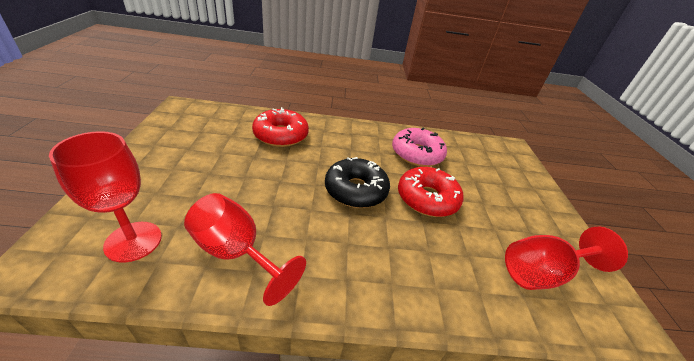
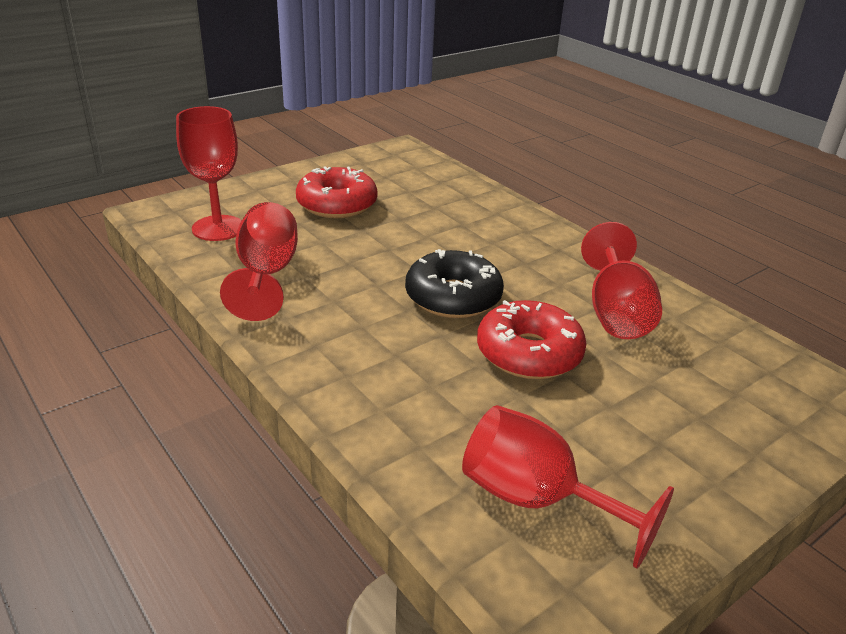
camera: 55 degrees right, 5 degrees down
red donut [252,107,309,147] -> red donut moved to [296,166,378,218]
pink donut [392,128,447,167] -> red goblet [581,222,662,339]

